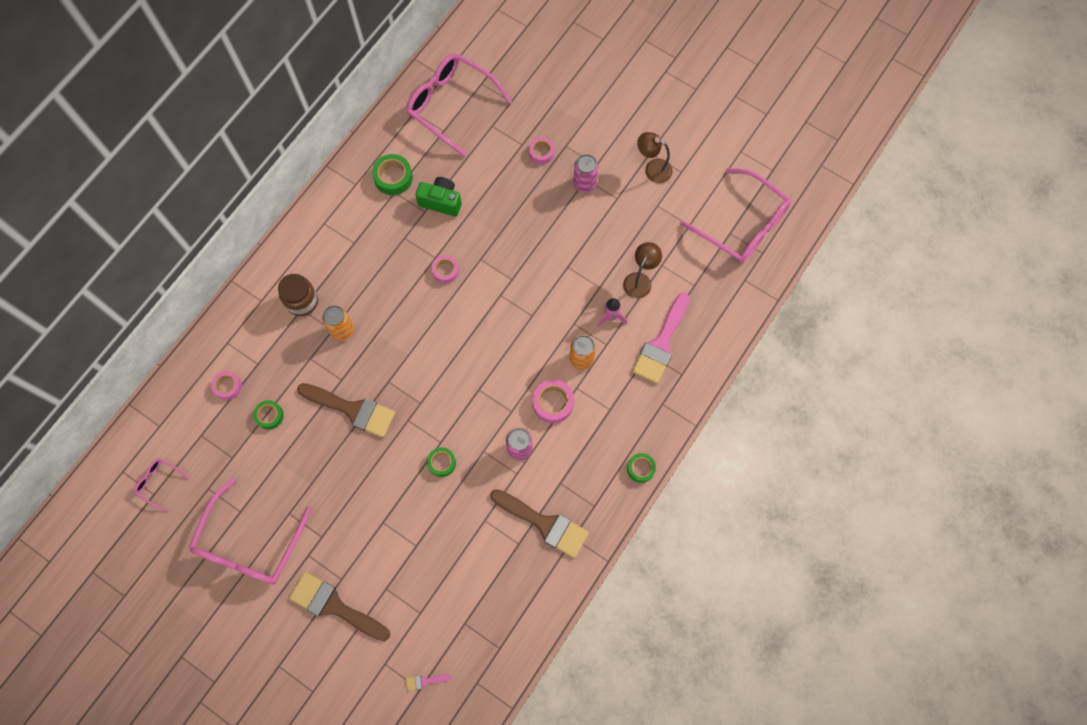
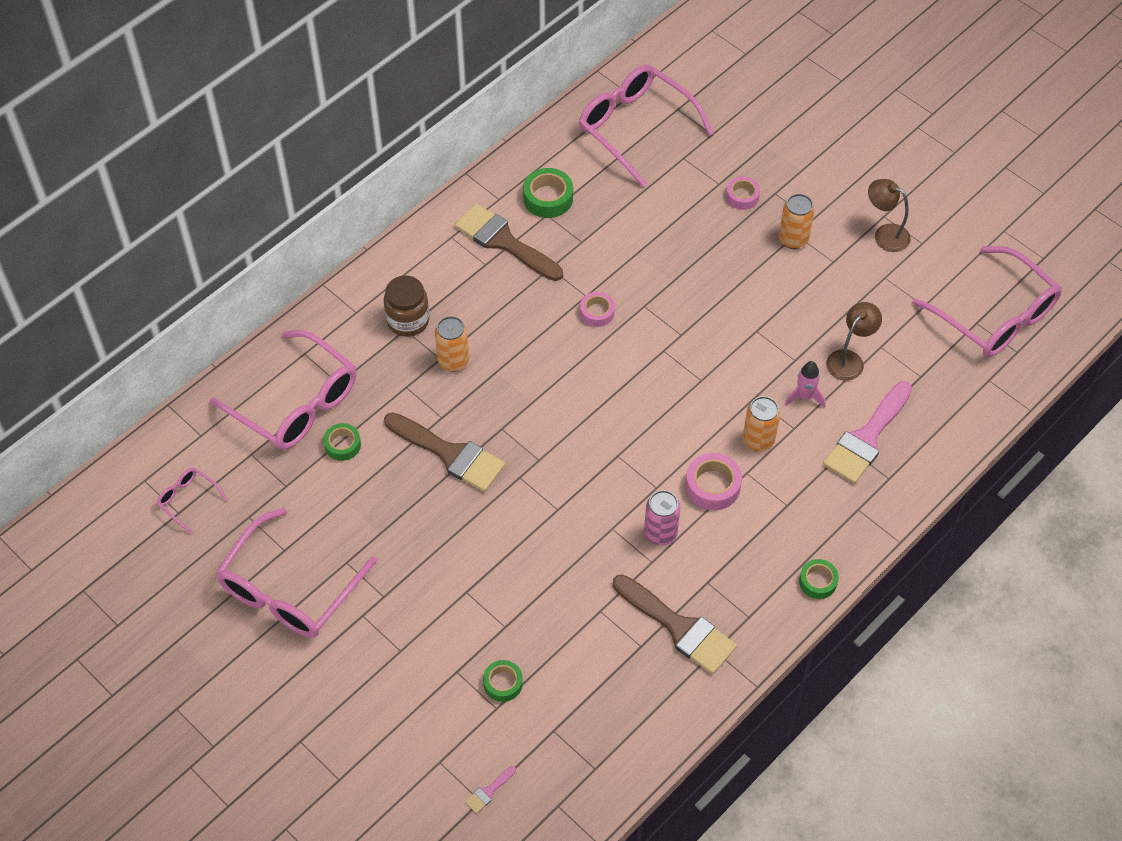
camera: 10 degrees right, 15 degrees down
pink tape [211,371,242,400] -> pink glasses [210,330,356,450]
brown brush [289,572,390,641] -> brown brush moved to [455,203,563,281]
pink brush [406,674,451,691] -> pink brush turned 45 degrees counterclockwise [465,766,516,814]
green camera [415,177,462,217] -> none
green tape [427,447,456,477] -> green tape moved to [483,660,523,702]
pink can [573,154,598,193] -> orange can [779,194,814,249]

